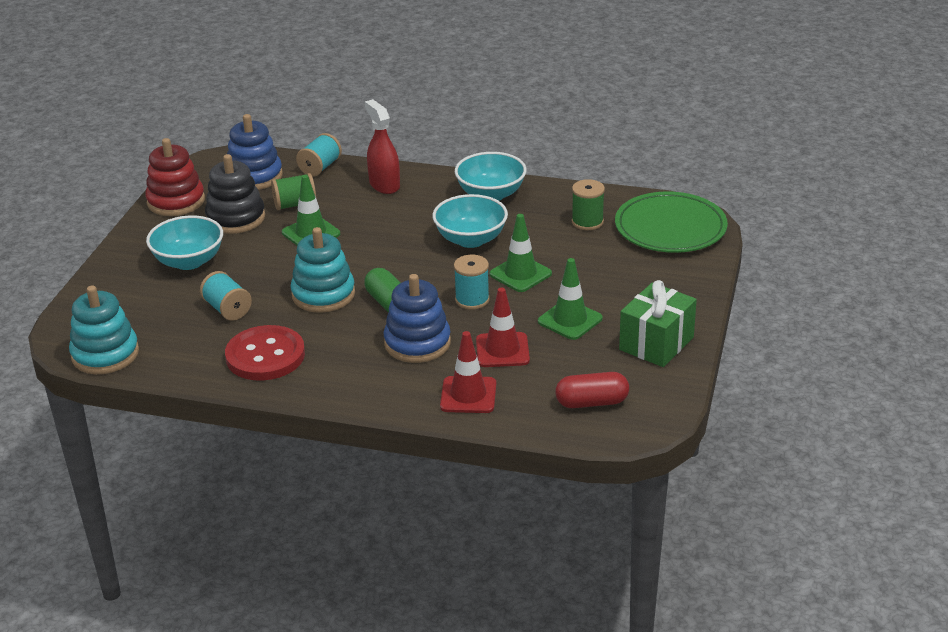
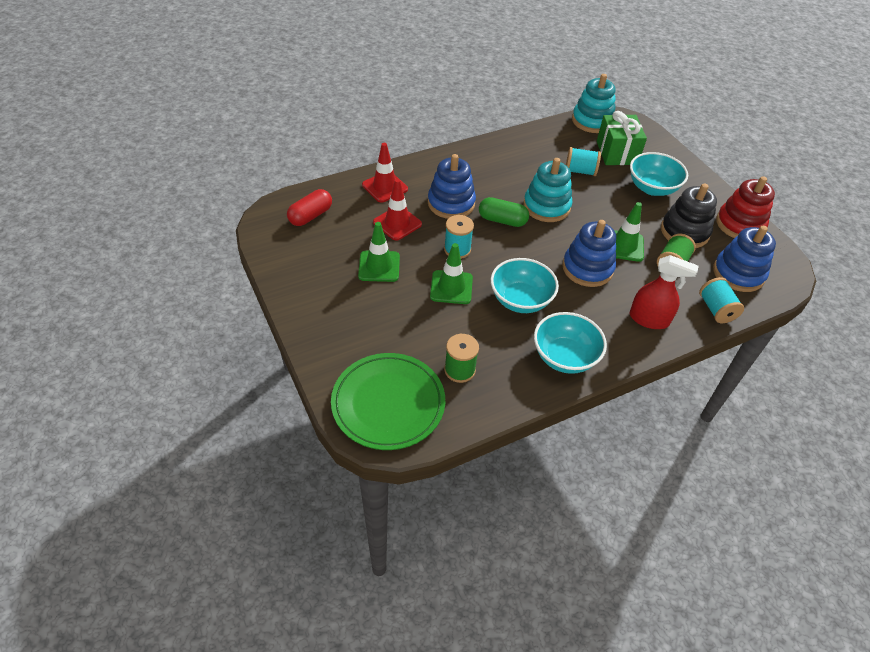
camera: 135 degrees right, 15 degrees up
red button [225,325,305,381] -> none
green gift [619,280,697,367] -> green gift moved to [597,111,647,165]
none -> blue stacking toy [562,220,616,287]

